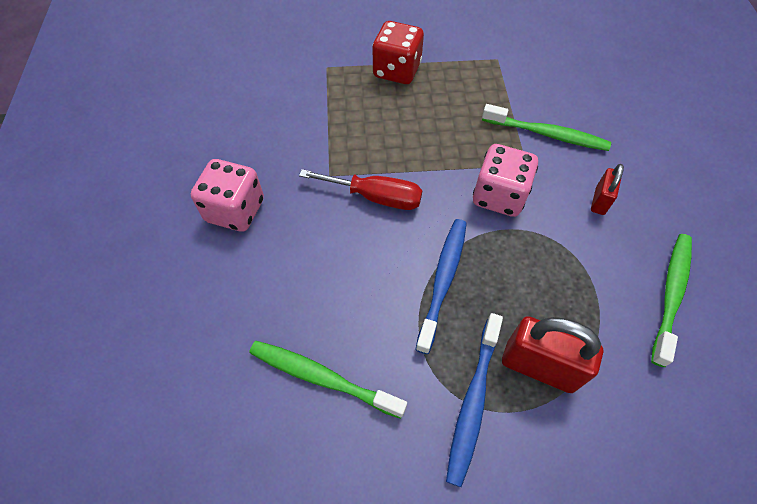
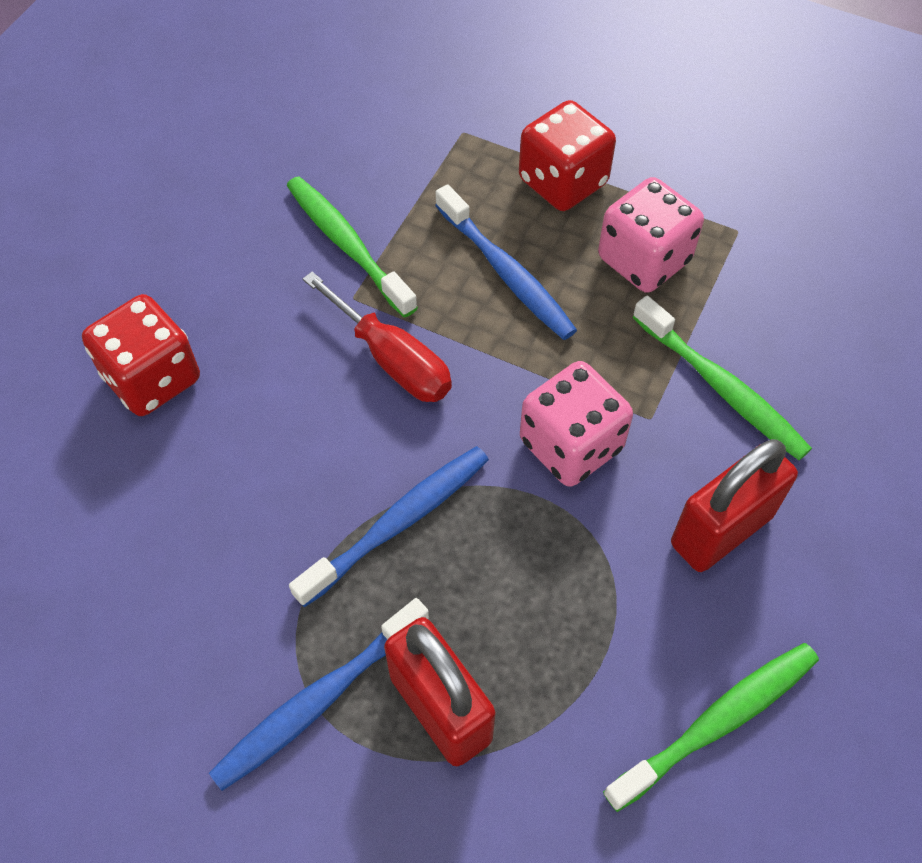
camera: 30 degrees right, 0 degrees up
pink dice [191,159,264,232] -> pink dice moved to [598,177,704,293]
green toothbrush [249,341,407,419] -> green toothbrush moved to [287,176,418,318]
red padlock [591,164,624,215] -> red padlock [671,439,798,572], size x1.80
none -> red dice [82,294,200,416]
none -> blue toothbrush [435,184,577,340]

